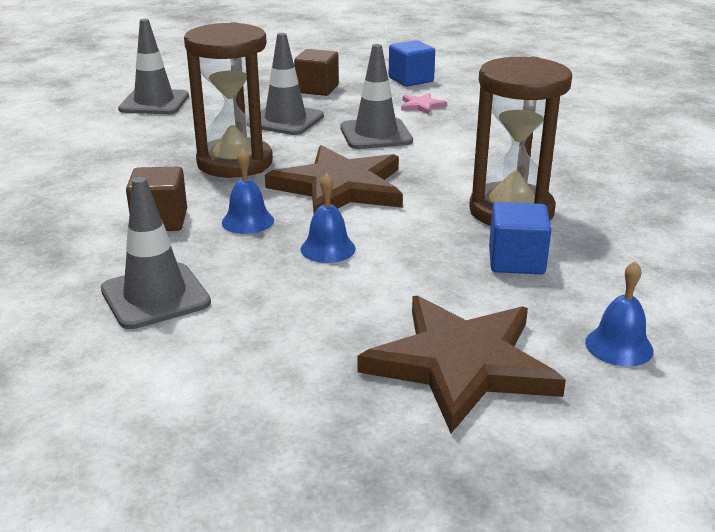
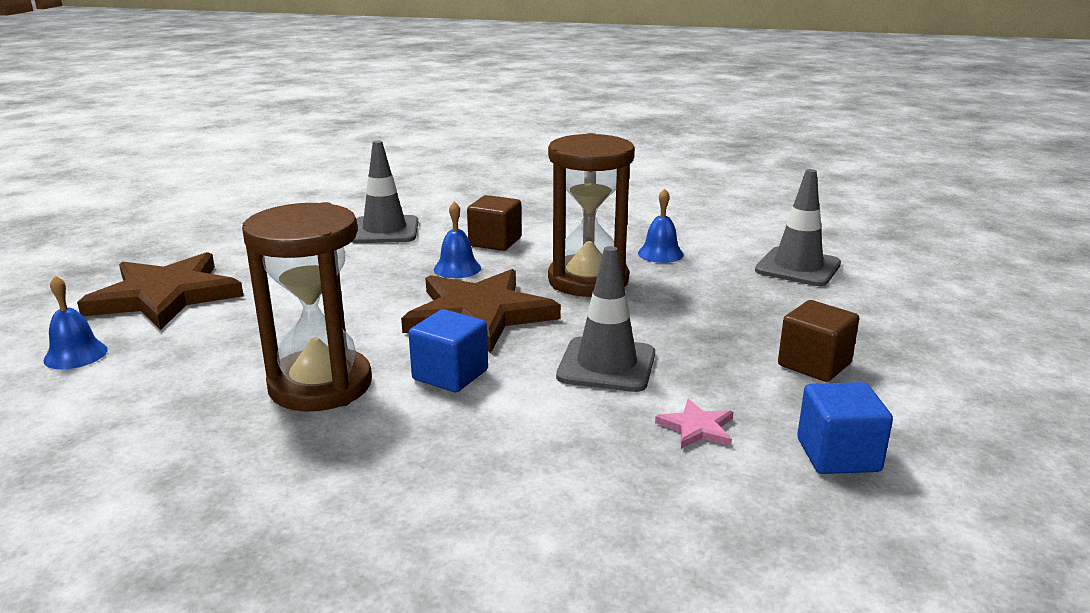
camera: 115 degrees right, 5 degrees down
grey traffic cone [261,33,324,135] -> none
blue bell [300,173,356,263] -> blue bell moved to [638,189,684,263]
blue cube [489,202,551,274] -> blue cube moved to [409,309,488,392]

